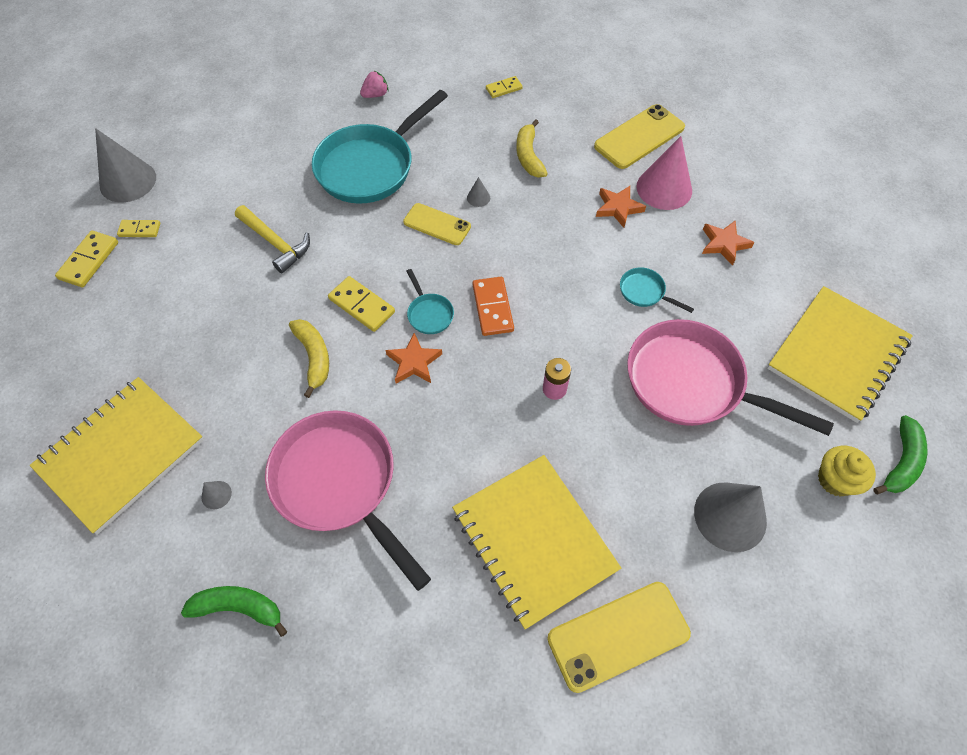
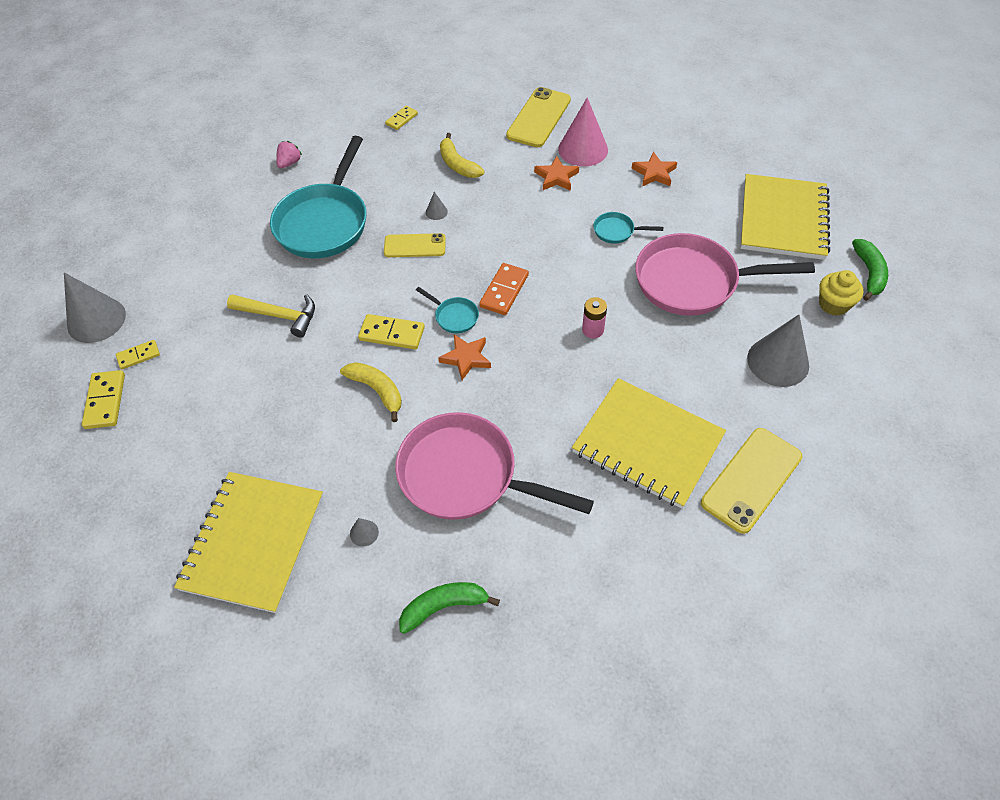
camera: 25 degrees left, 5 degrees down
orange domino [473,277,514,336] -> orange domino turned 60 degrees clockwise [479,263,529,315]

